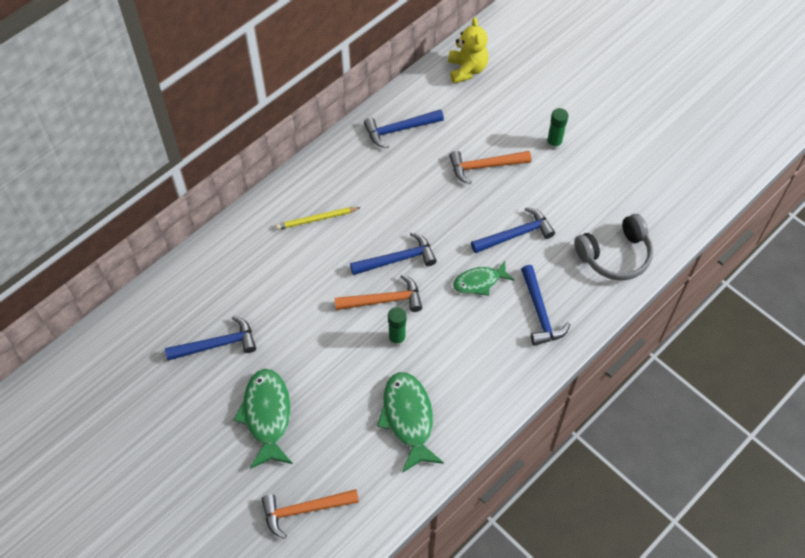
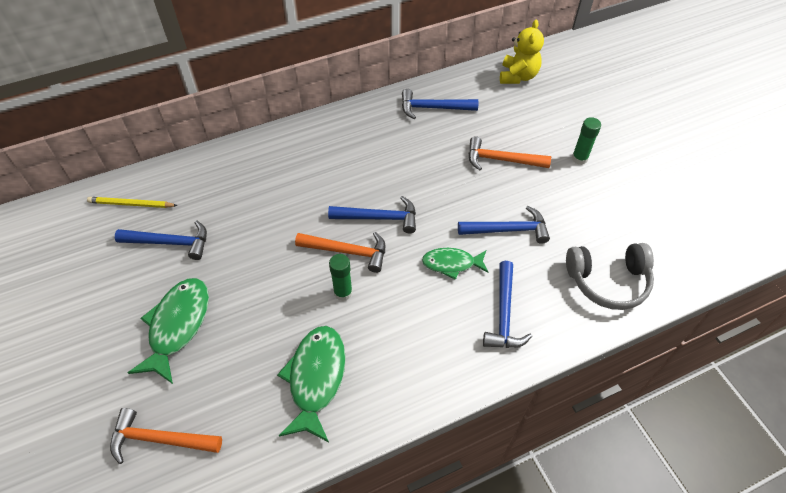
camera: 20 degrees right, 5 degrees down
yellow pencil [276,207,361,230] -> yellow pencil moved to [87,197,178,208]

